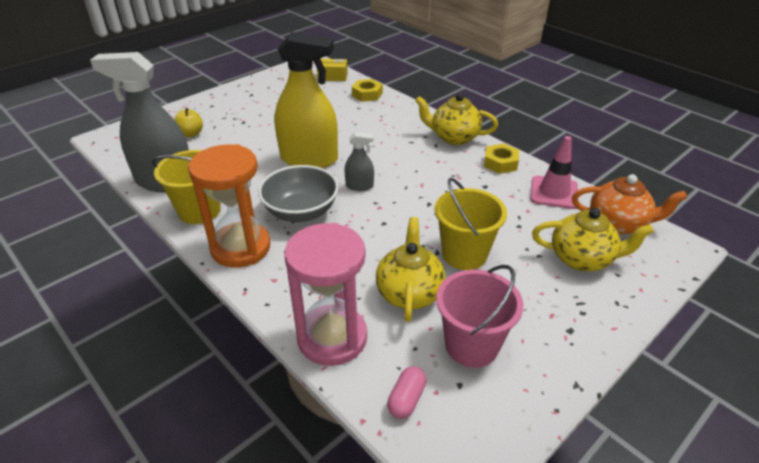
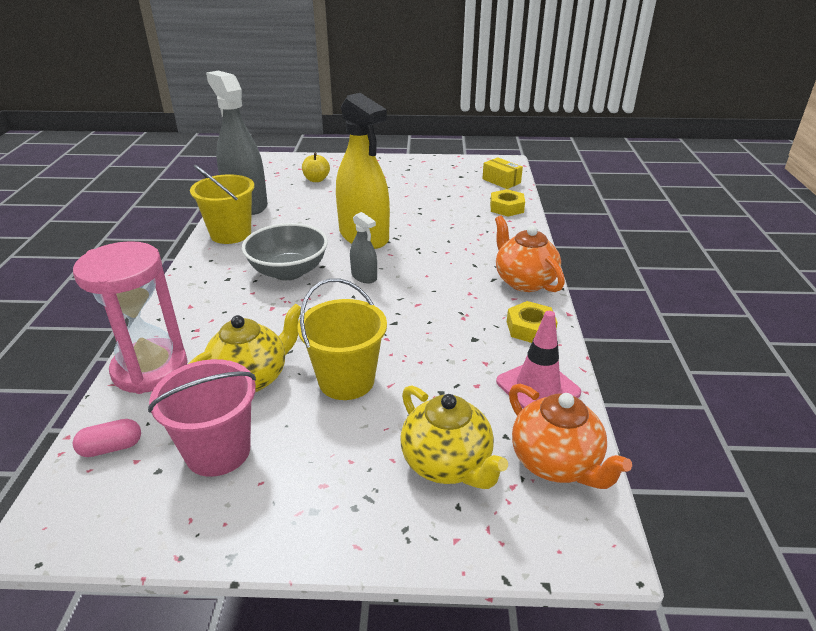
camera: 45 degrees right, 5 degrees down
orange hourglass [188,144,271,268] -> none
yellow teapot [415,93,498,145] -> orange teapot [495,216,565,292]

